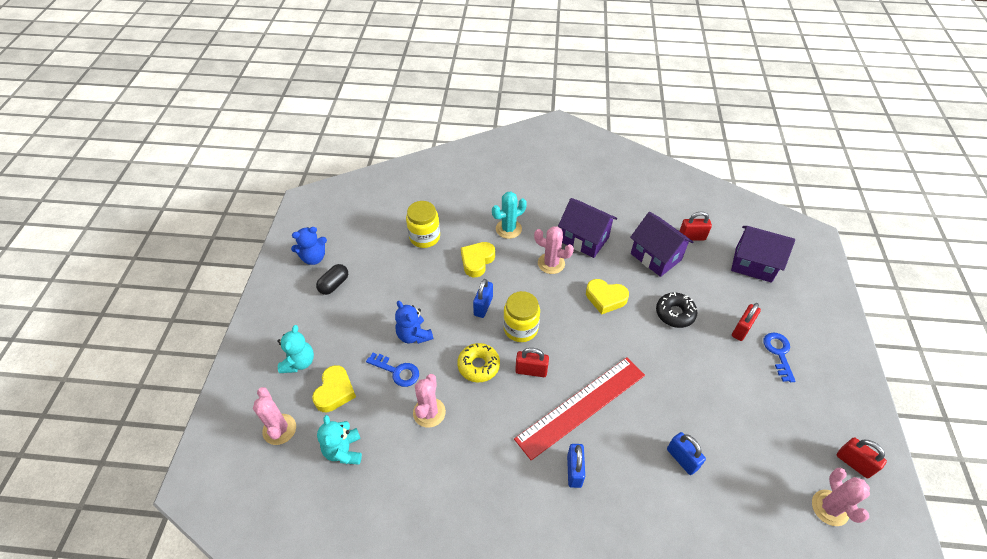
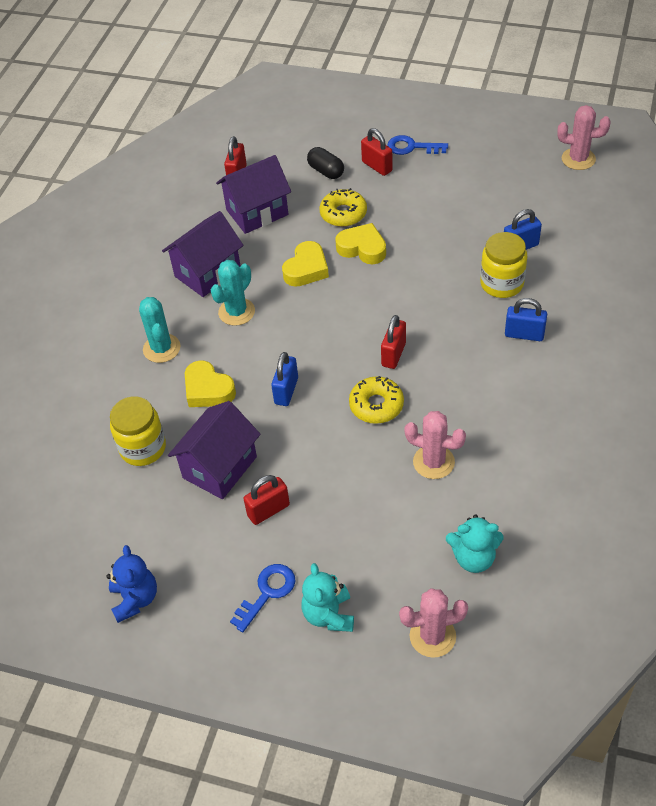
camera: 75 degrees left, 0 degrees up
turquoise teddy bear [277,325,314,373] -> turquoise teddy bear turned 120 degrees counterclockwise [302,563,354,632]
yellow heart [312,365,356,412] -> yellow heart moved to [335,223,386,264]
black capsule [316,264,348,295] -> black capsule moved to [307,147,344,179]
blue key [366,353,419,387] -> blue key moved to [230,564,296,632]
blue teddy bear [395,301,433,344] -> none
blue padlock [473,279,493,318] -> blue padlock turned 75 degrees clockwise [271,352,298,406]
yellow jar [503,291,540,342] -> yellow jar moved to [480,232,527,298]
red ruler [514,357,645,460] -> none
pink cactus [534,226,574,274] -> turquoise cactus [211,260,255,326]
black donut [656,292,697,328] -> yellow donut [320,188,367,227]
purple house [731,226,795,283] -> purple house moved to [168,401,261,499]
red padlock [837,437,887,478] -> red padlock moved to [244,475,290,525]

